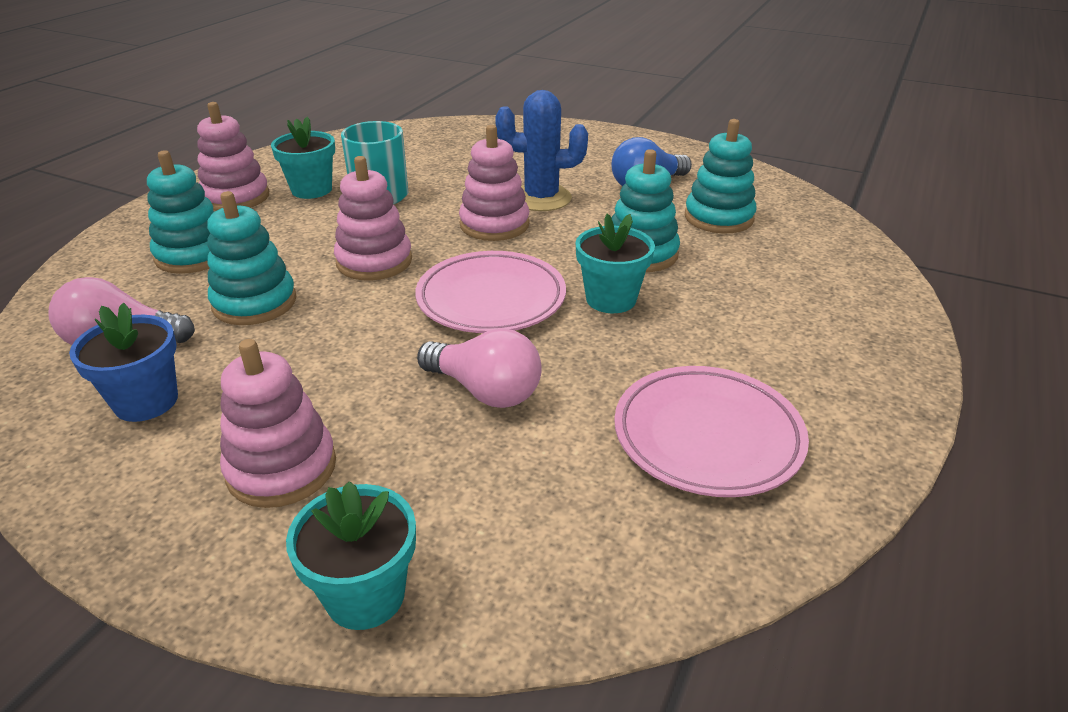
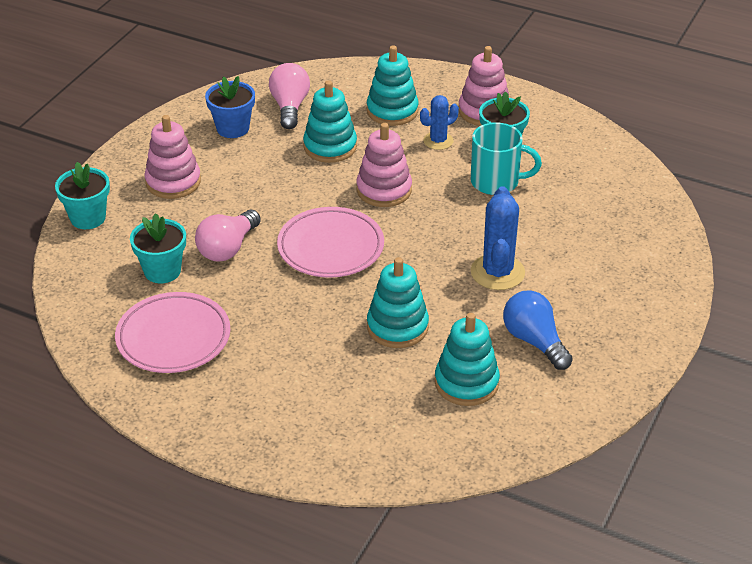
camera: 90 degrees right, 5 degrees up
pink stacking toy [459,125,530,241] -> none
turquoise flower pot [575,214,655,313] -> turquoise flower pot moved to [130,213,186,283]
none -> blue cactus [420,95,459,150]

